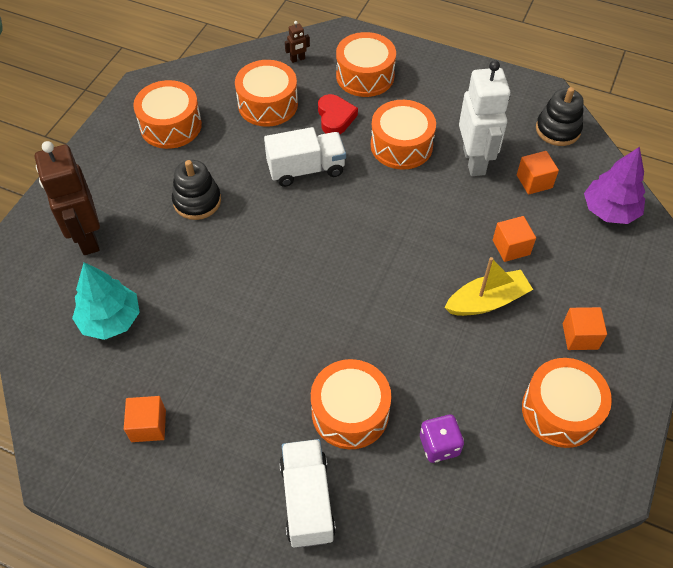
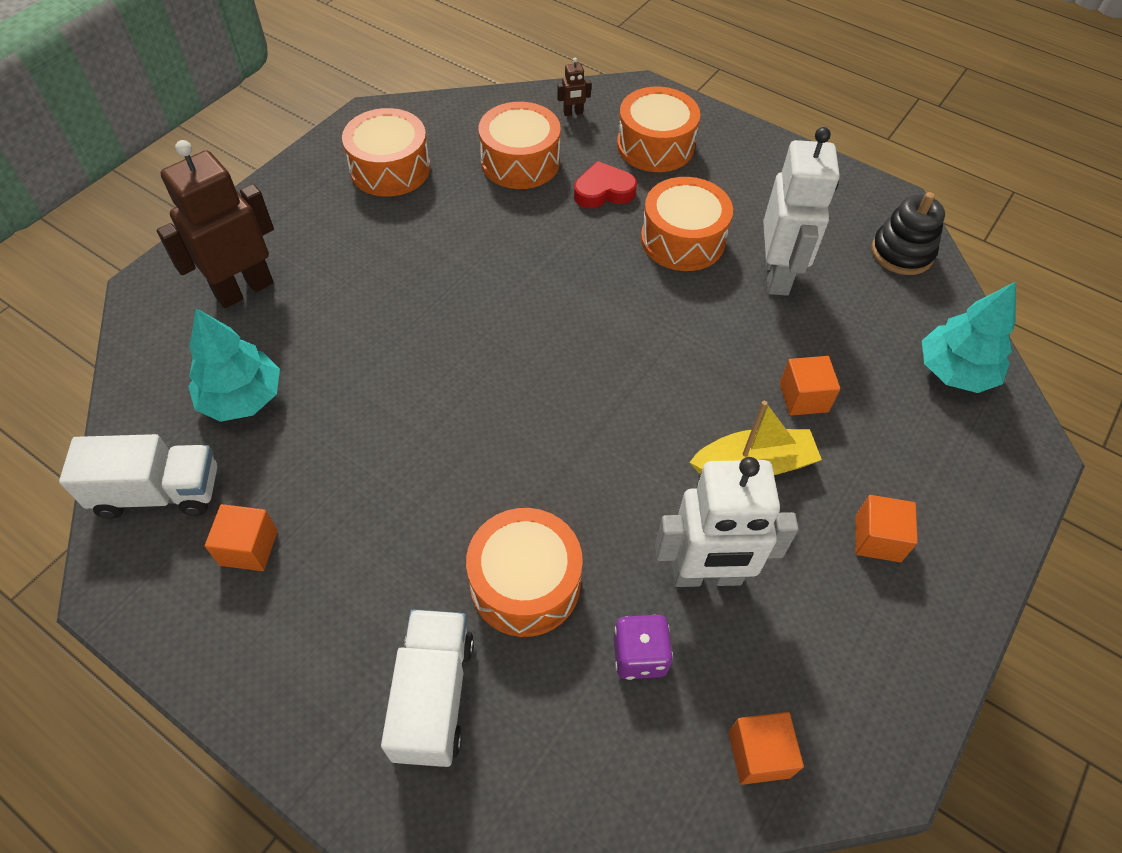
camera: 10 degrees right, 0 degrees up
brown robot [35,141,100,255] -> brown robot turned 60 degrees clockwise [157,140,274,308]
black stacking toy [172,160,221,220] -> none
white truck [264,127,346,187] -> white truck moved to [59,434,217,519]
red heart [318,94,358,134] -> red heart turned 105 degrees counterclockwise [574,161,637,208]
orange cube [517,151,559,195] -> orange cube moved to [729,712,804,785]
orange drum [522,358,612,448] -> none
purple tree [584,147,645,224] -> turquoise tree [922,281,1016,393]
none -> white robot [655,457,798,587]

